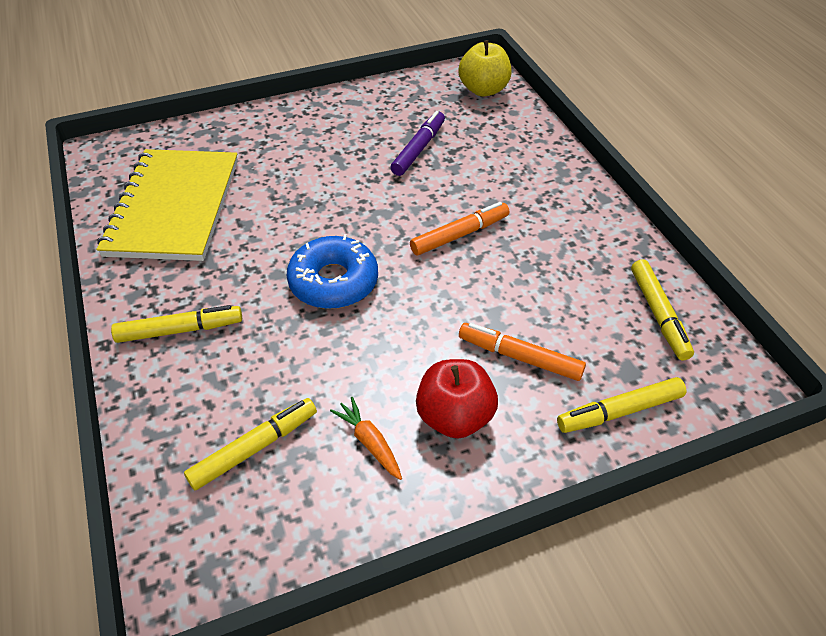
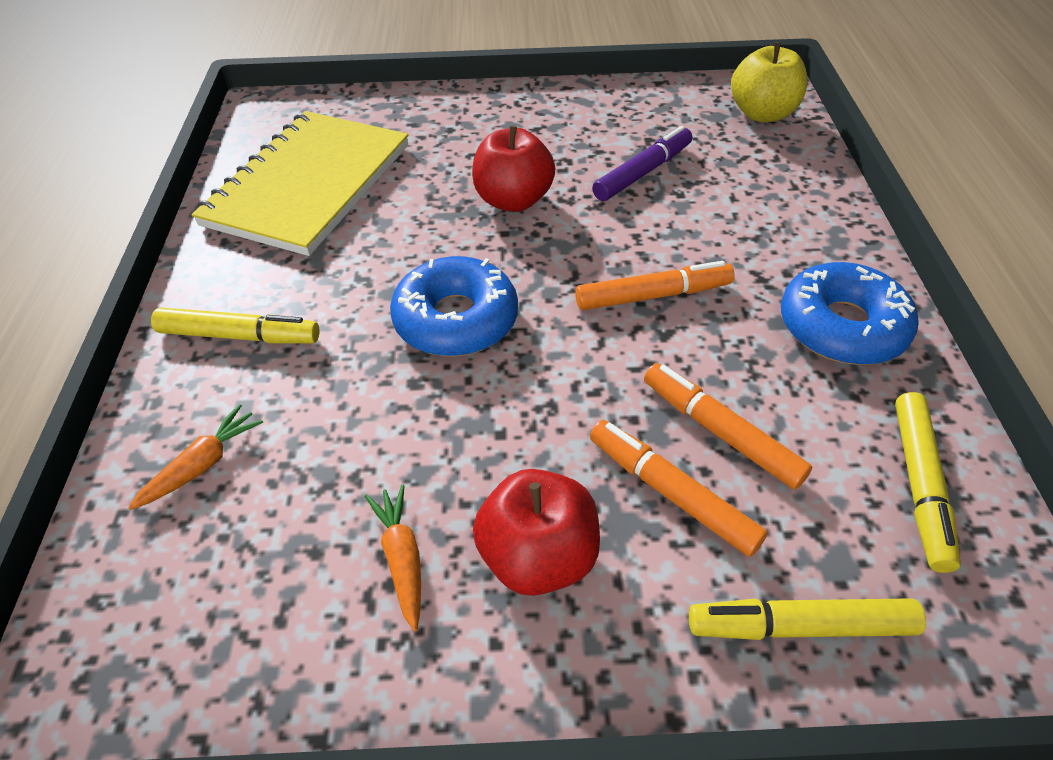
camera: 20 degrees right, 0 degrees up
yellow marker [184,398,317,490] -> none
none -> orange carrot [128,404,263,510]
none -> red apple [472,126,555,212]
none -> orange marker [644,363,812,489]
none -> blue donut [781,262,919,365]

